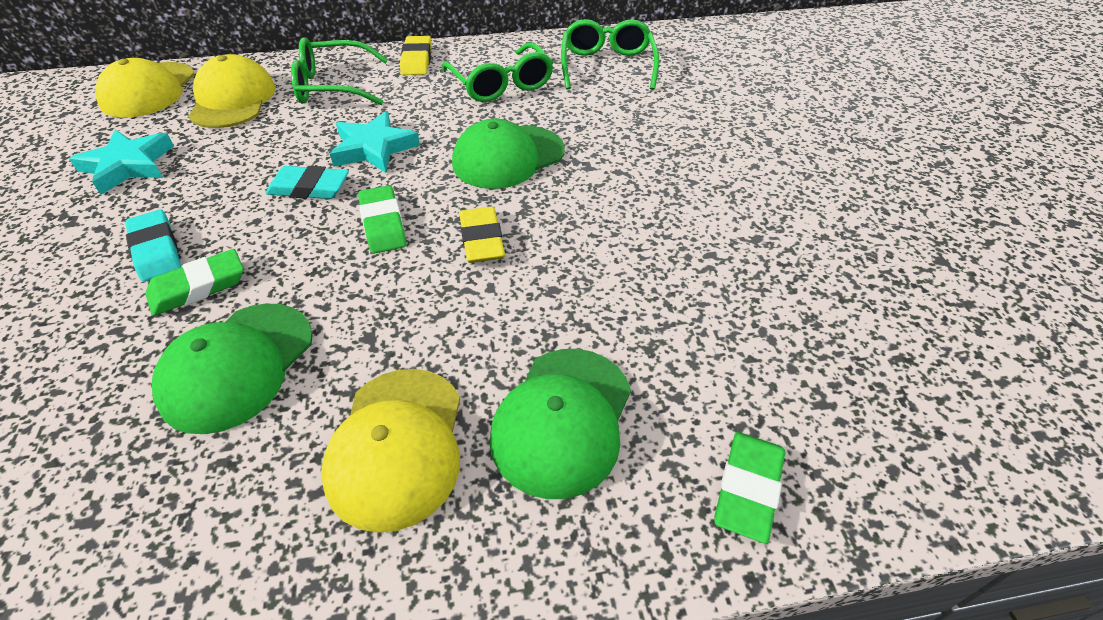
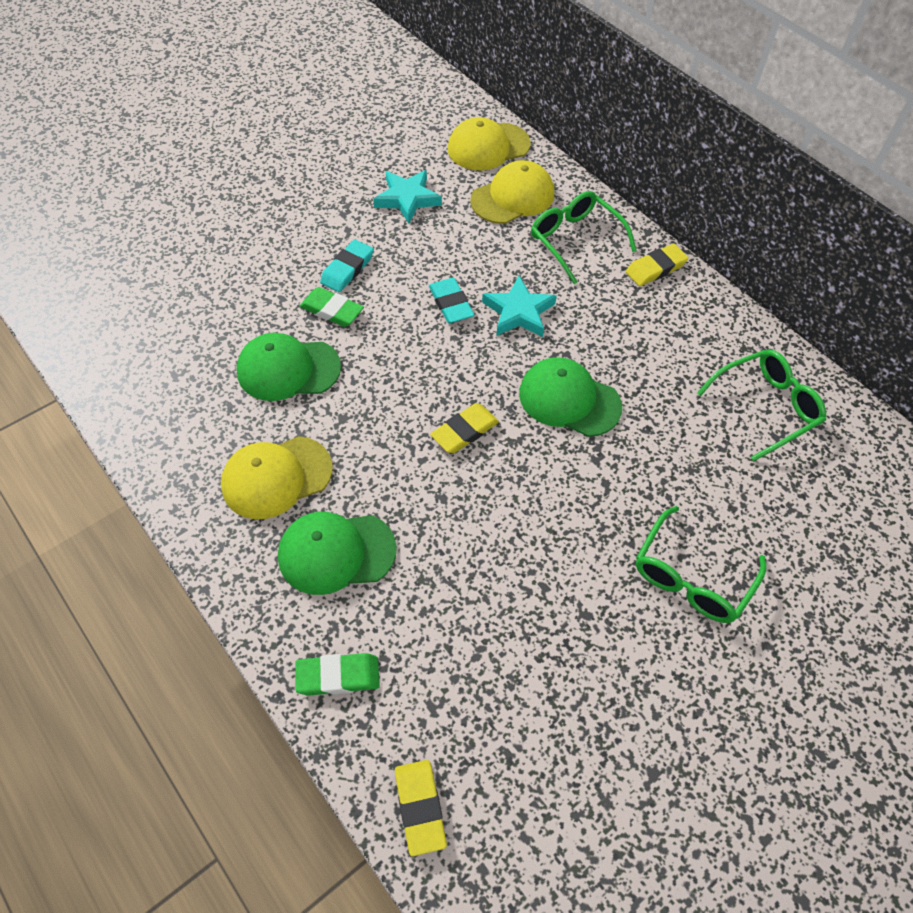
camera: 60 degrees right, 10 degrees up
green eraser [358,185,407,254] -> none
green glasses [442,42,554,102] -> green glasses moved to [636,506,766,623]
none -> yellow eraser [395,760,447,856]

